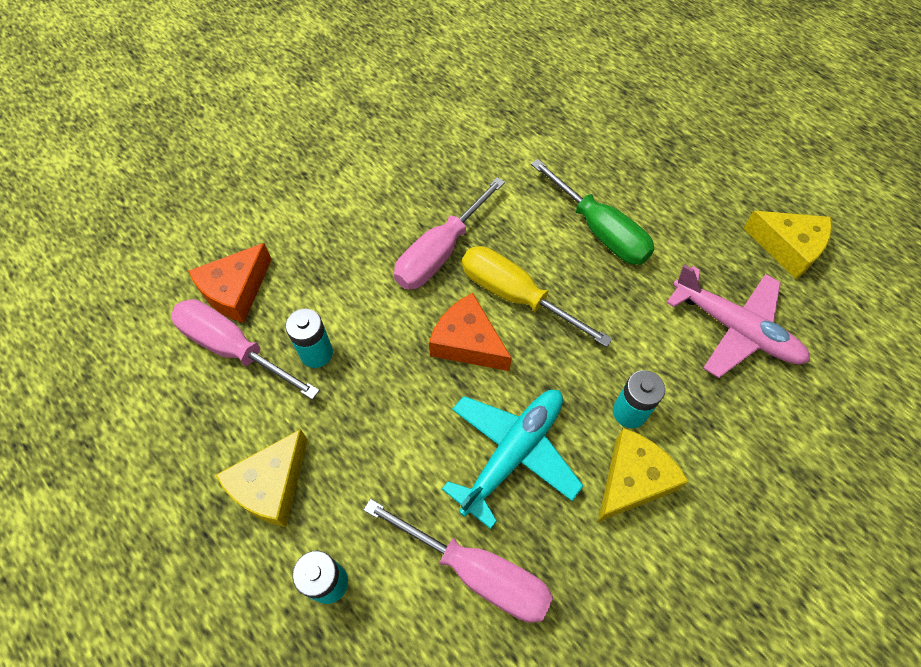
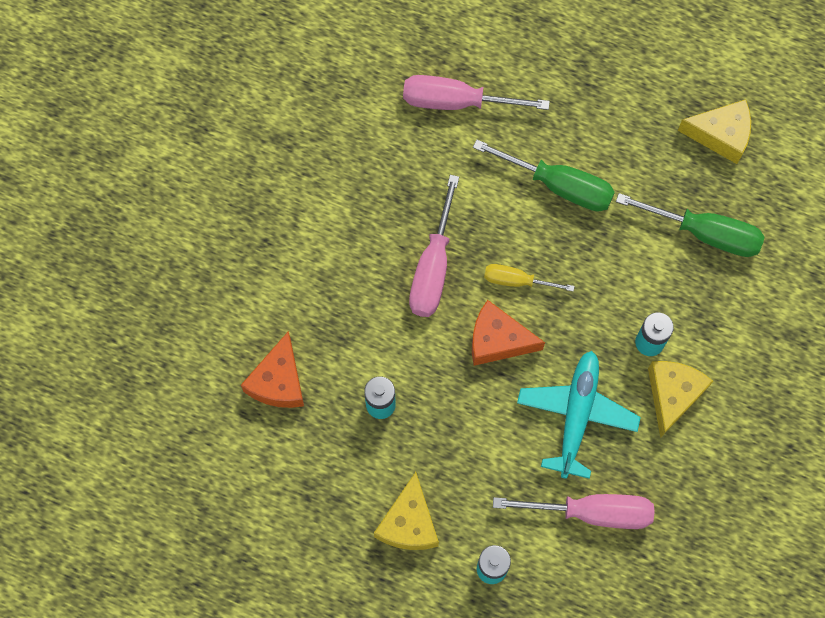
camera: 25 degrees left, 10 degrees up
pink screwdriver [171,299,320,400] -> pink screwdriver moved to [403,75,550,110]
yellow screwdriver [462,246,613,347] -> yellow screwdriver [484,264,575,292], size x0.60
pink plane [666,264,810,378] -> green screwdriver [616,193,765,257]

